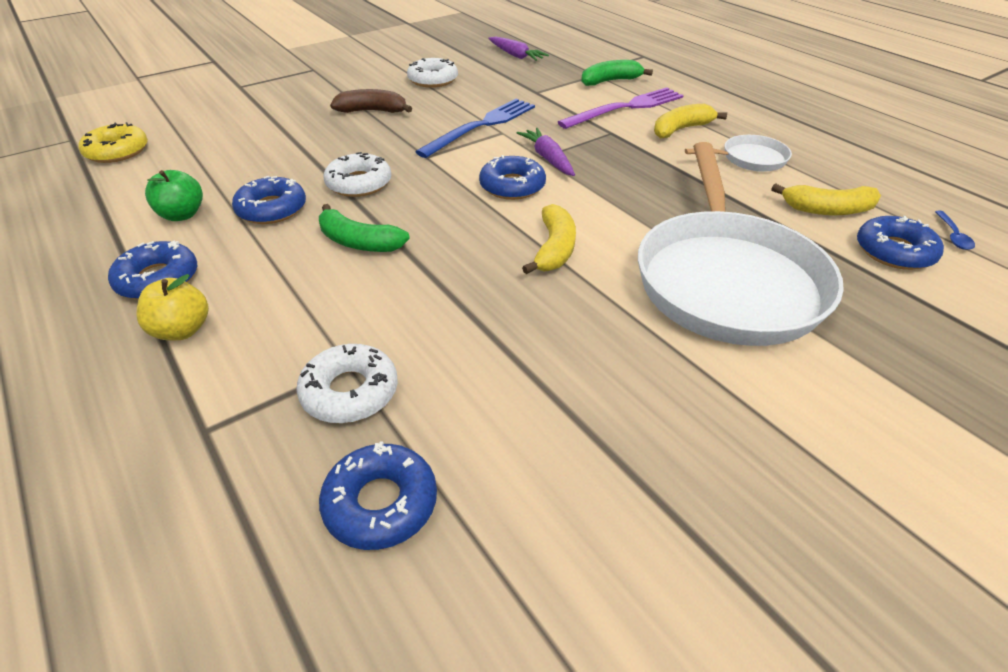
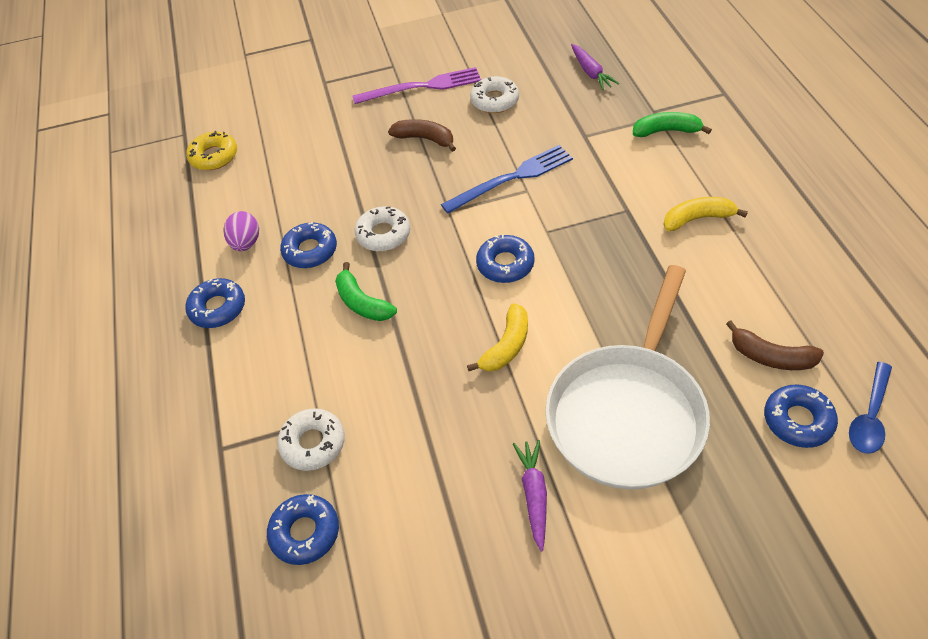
camera: 25 degrees right, 10 degrees up
yellow apple [137,274,209,340] -> none
green apple [145,170,203,221] -> purple egg [224,211,259,251]
purple carrot [517,128,575,176] -> purple carrot moved to [513,440,547,552]
purple fork [558,87,684,129] -> purple fork moved to [353,67,481,104]
white pan [685,135,792,172] -> none
yellow banana [771,183,881,215] -> brown banana [726,320,824,370]
blue spoon [935,210,975,250] -> blue spoon [849,362,892,454], size x1.70

